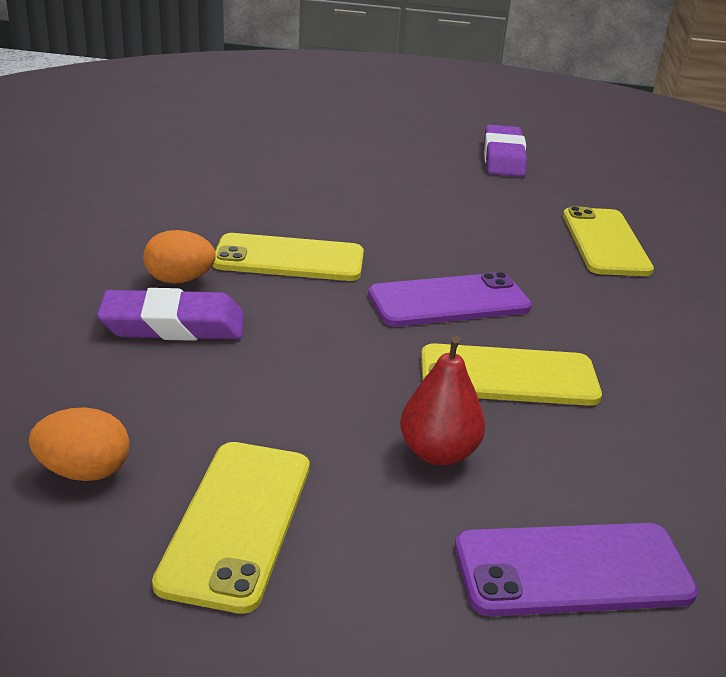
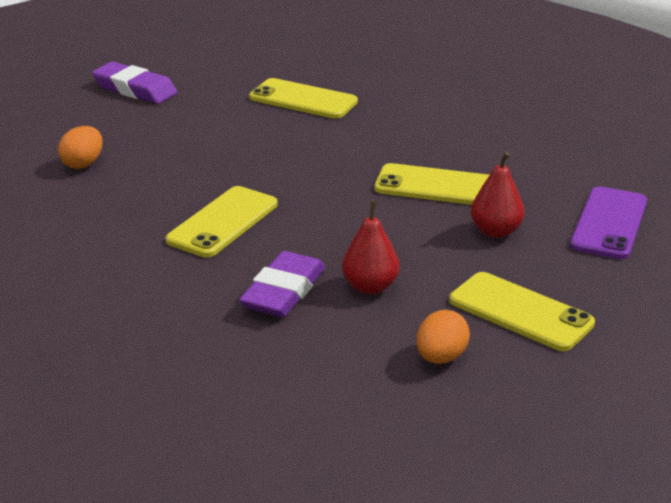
camera: 60 degrees left, 0 degrees up
orange egg [143,230,216,284] -> orange egg moved to [58,126,103,169]
purple phone [368,272,532,326] -> none
yellow phone [421,343,602,406] -> yellow phone turned 75 degrees clockwise [374,163,489,205]
none -> red pear [342,201,399,294]

